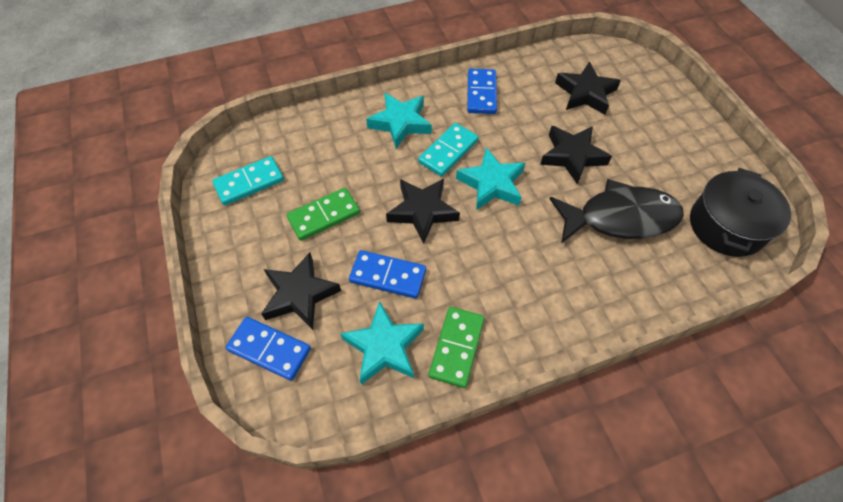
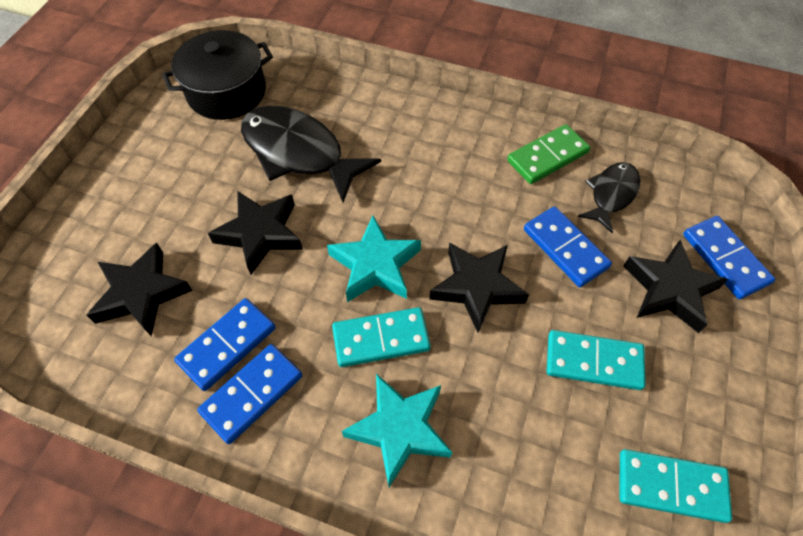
camera: 140 degrees left, 0 degrees up
green domino [286,188,360,241] -> turquoise domino [546,330,646,390]
turquoise star [340,301,424,385] -> black fish [578,162,640,234]
none -> blue domino [174,298,276,391]

